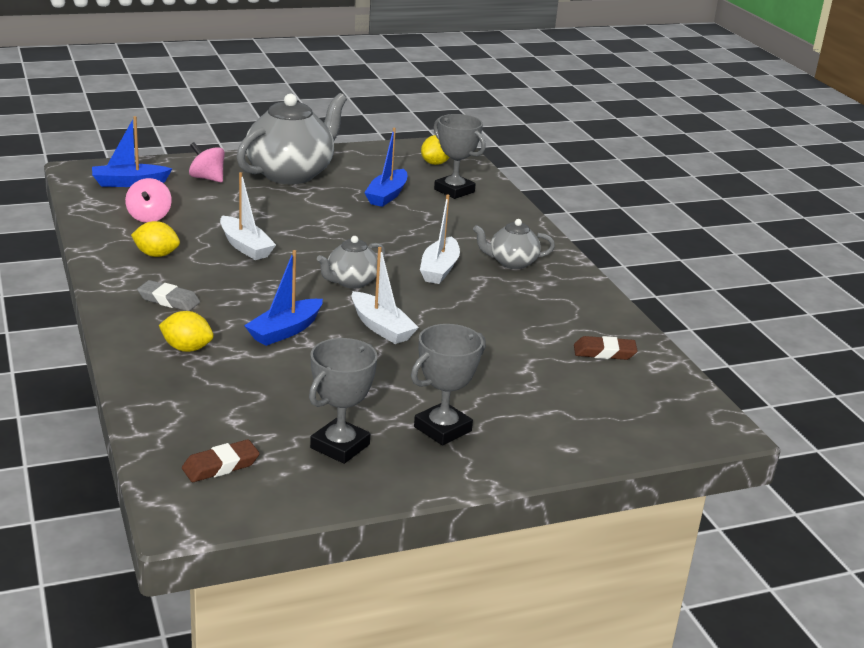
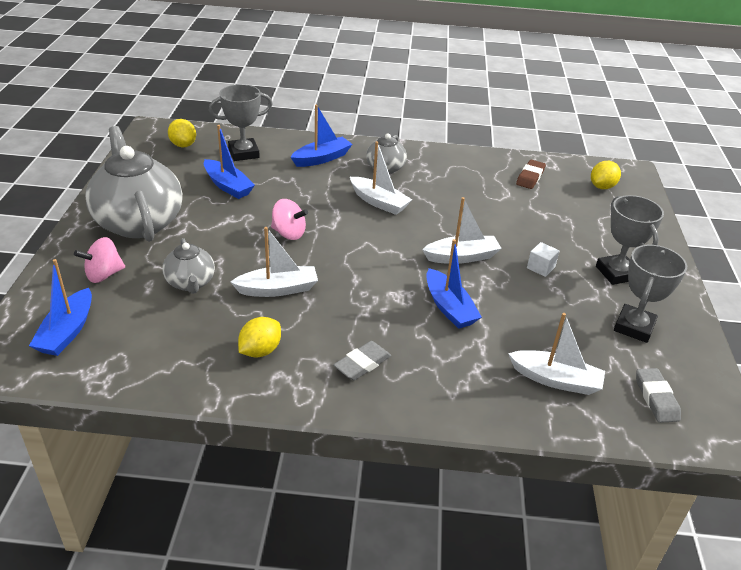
camera: 65 degrees left, 10 degrees up
pink spinning top [125,178,172,223] -> pink spinning top moved to [271,199,308,240]
yellow lemon [159,311,214,352] -> yellow lemon moved to [591,161,621,189]
brown eraser [182,439,260,482] -> grey eraser [636,368,681,423]
grey trophy [309,338,378,464] -> grey trophy turned 60 degrees clockwise [614,245,687,343]
grey teapot [317,236,385,289] -> grey teapot moved to [162,238,215,294]
none -> blue boat [291,104,352,167]
none -> white boat [508,313,605,395]
none -> white cube [527,242,560,277]

